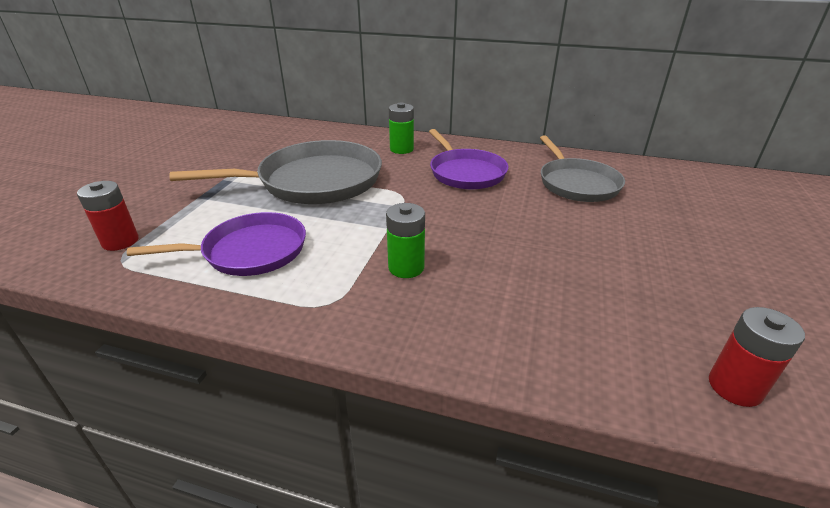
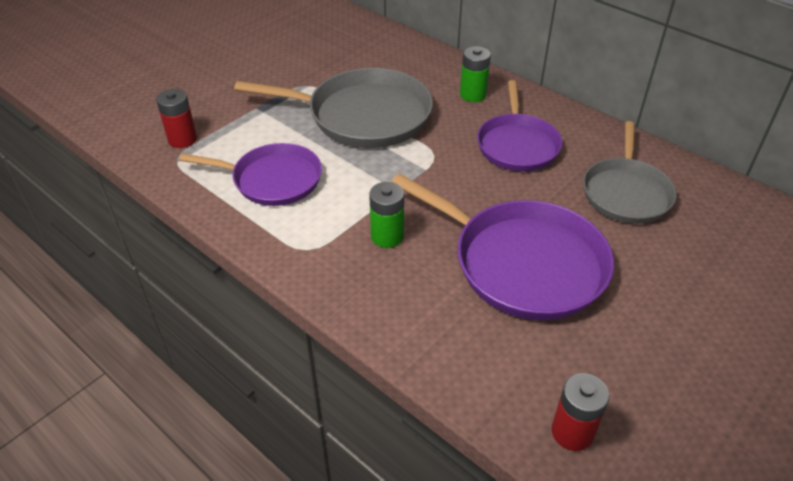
camera: 25 degrees right, 10 degrees up
none -> purple pan [391,173,614,320]

